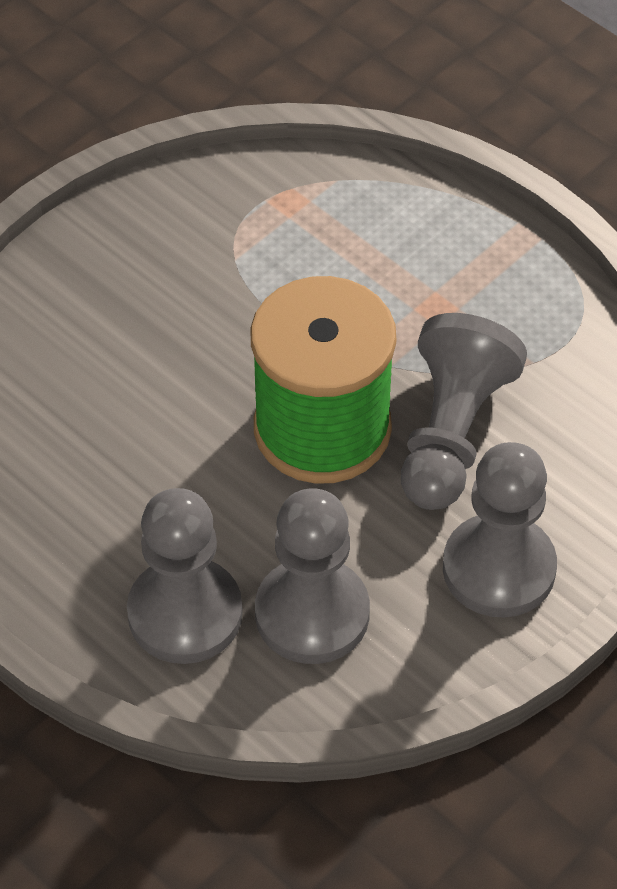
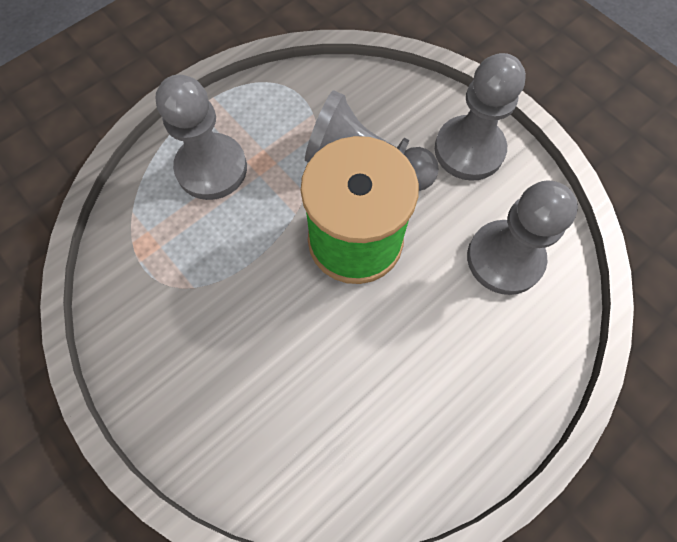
camera: 85 degrees left, 15 degrees up
grey pawn [127,488,243,664] -> grey pawn moved to [155,75,247,200]

